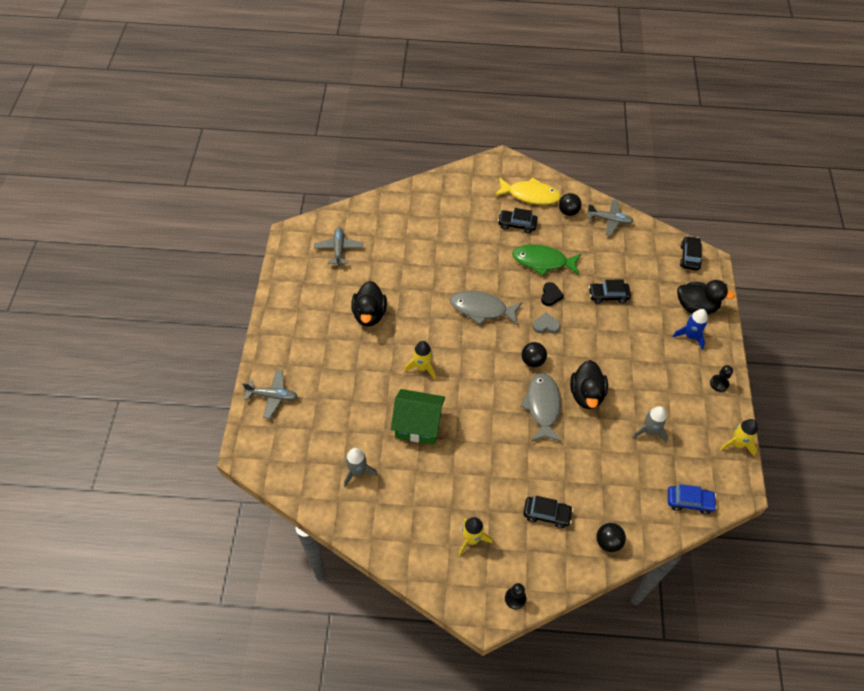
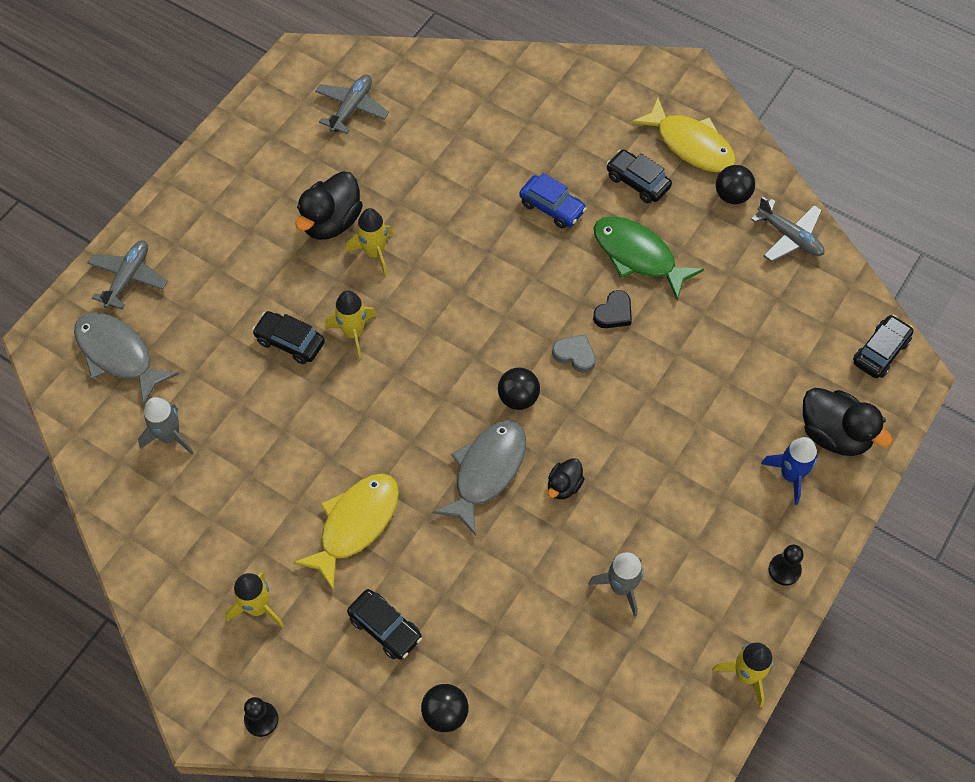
camera: 30 degrees right, 5 degrees up
grey plane [243,370,298,419] -> grey plane turned 105 degrees counterclockwise [87,241,168,309]
green house [391,389,445,444] -> none
grey fish [450,291,522,325] -> grey fish moved to [74,313,179,405]
black duck [570,360,608,409] -> black duck [548,458,584,499], size x0.54
black car [589,280,631,304] -> black car moved to [252,311,325,364]
blue car [668,484,717,514] -> blue car moved to [519,173,587,229]
none -> yellow fish [293,473,399,591]
none -> yellow rocket [346,208,393,276]

